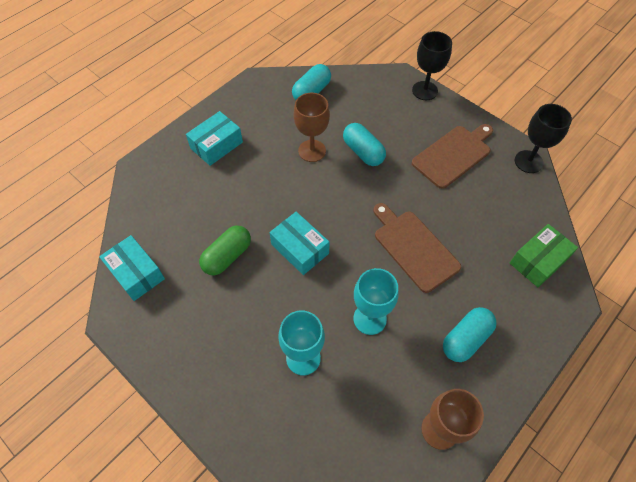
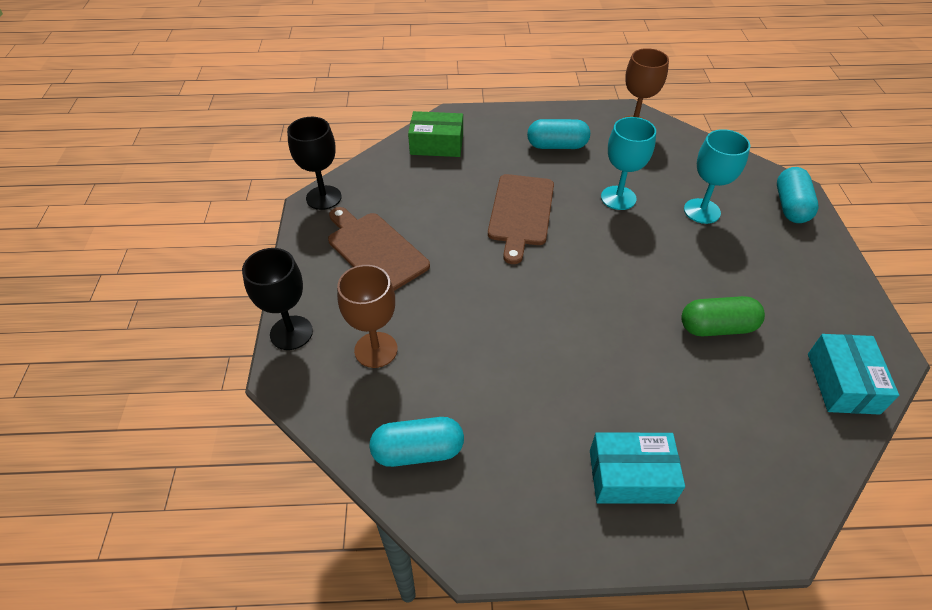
camera: 135 degrees left, 10 degrees down
turquoise box [269,212,330,275] -> none
brown goblet [293,93,330,162] -> brown goblet moved to [337,265,398,368]
turquoise capsule [343,123,386,166] -> turquoise capsule moved to [777,167,818,223]
brown cutting board [412,124,493,189] -> brown cutting board turned 45 degrees clockwise [328,207,430,291]

